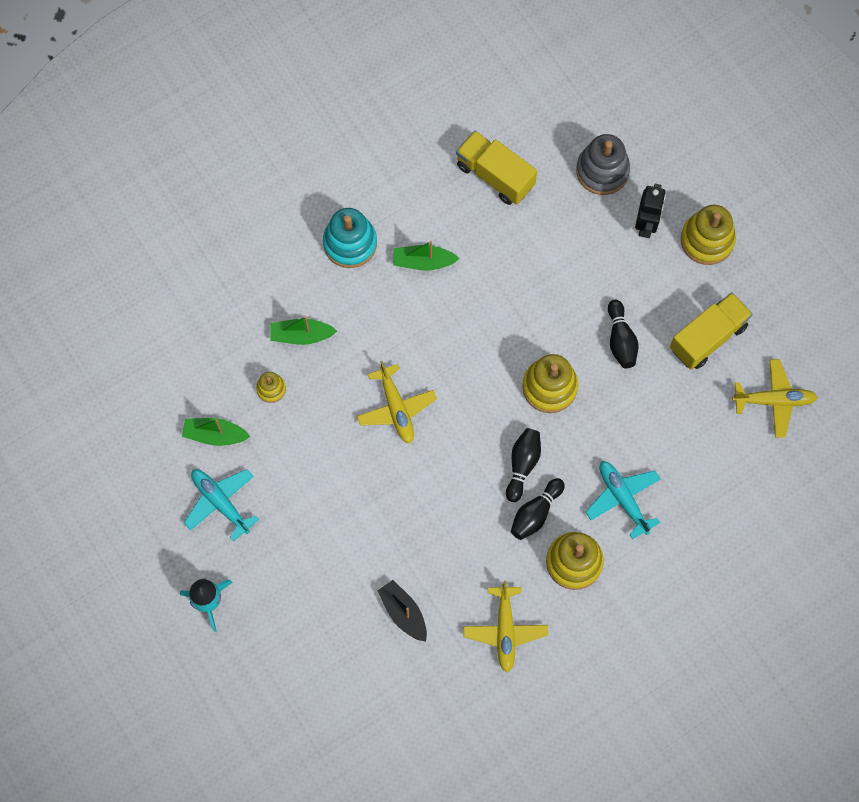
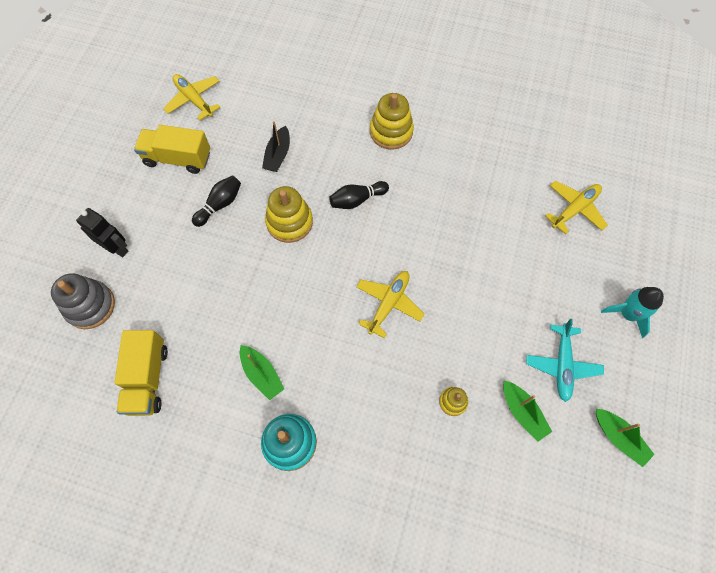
camera: 130 degrees left, 5 degrees down
green boat [270,316,337,345] -> green boat moved to [596,409,655,467]
black boat [378,580,427,642] -> black boat moved to [262,121,290,172]
yellow plane [463,580,548,672] -> yellow plane moved to [545,180,608,234]
black bowling pin [511,478,565,540] -> none
turquoise plane [586,461,661,539] -> none
black robot [635,184,666,238] -> black robot turned 60 degrees clockwise [76,208,128,257]
yellow stacking toy [681,205,736,265] -> none

